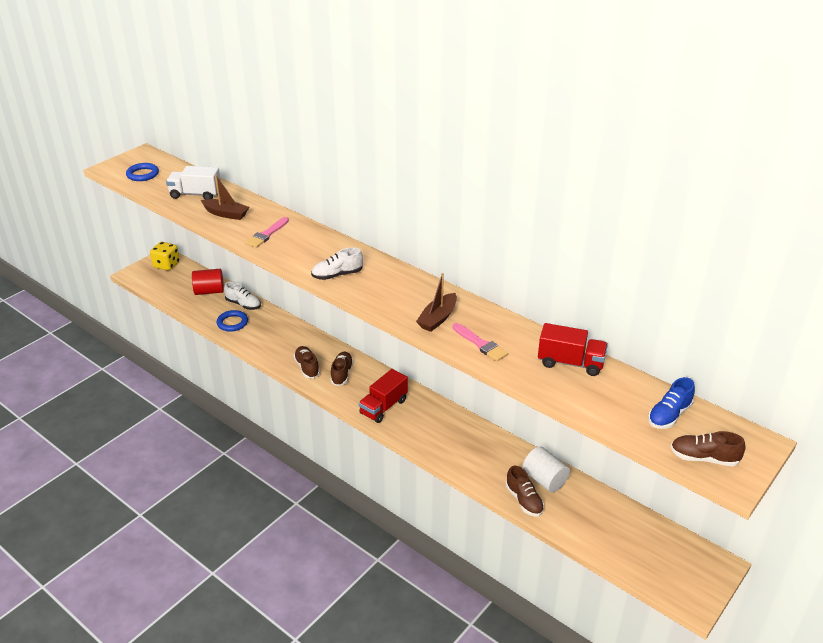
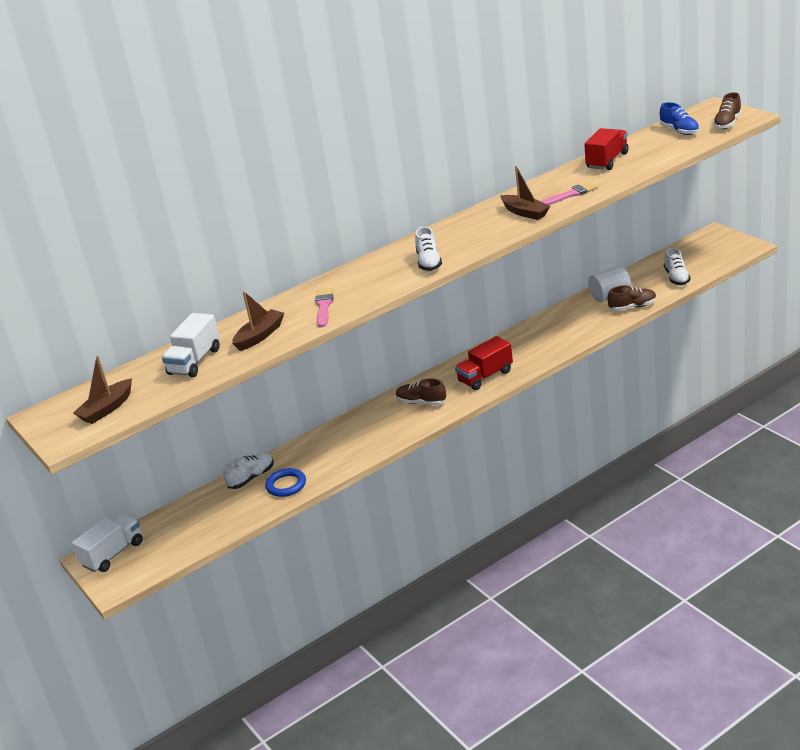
camera: 70 degrees left, 5 degrees down
blue ring [126,163,159,181] -> brown boat [73,355,132,424]
yellow dice [150,242,180,271] -> white truck [72,514,143,572]
red cylinder [192,269,224,295] -> none
pink brush [246,217,289,248] -> pink brush turned 135 degrees counterclockwise [315,288,334,328]
brown shoe [293,346,320,378] -> none
red truck [359,369,408,423] -> red truck turned 90 degrees clockwise [455,336,513,390]
none -> white shoe [664,248,691,285]

